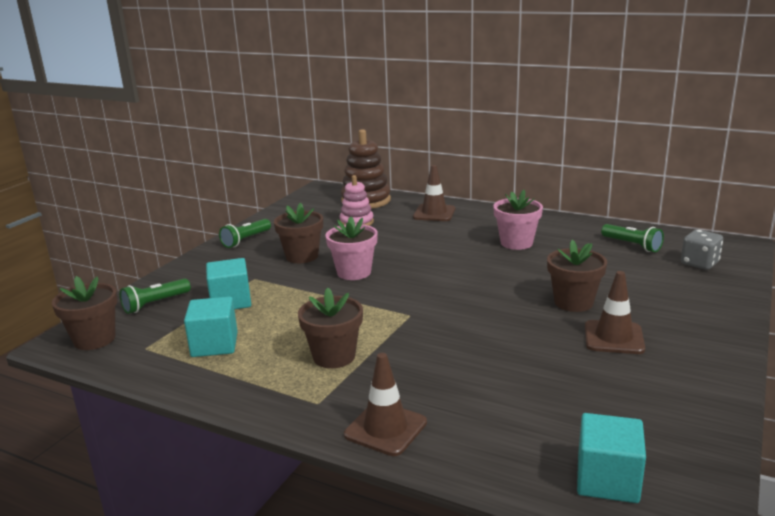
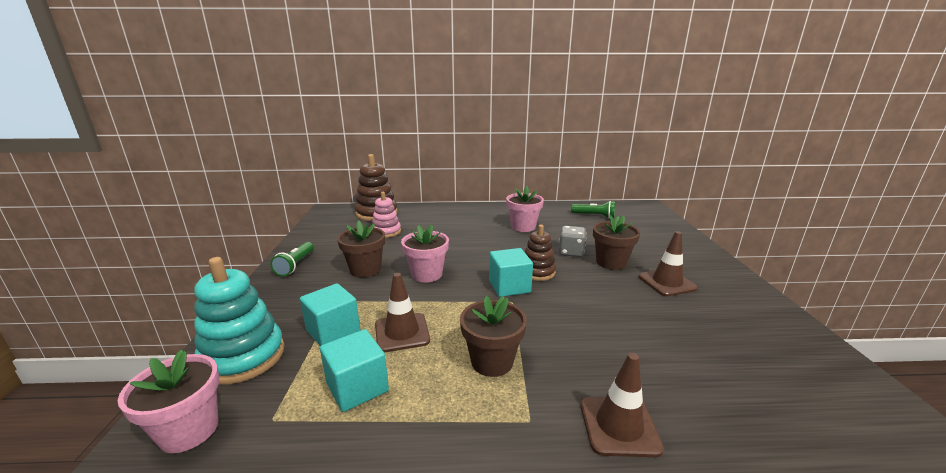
camera: 30 degrees left, 0 degrees up
brown flower pot [52,276,118,350] -> pink flower pot [118,350,219,453]
green flashlight [120,278,191,314] -> turquoise stacking toy [194,257,285,385]
brown traffic cone [413,165,455,221] -> brown traffic cone moved to [375,273,430,352]
turquoise cube [577,413,646,503] -> turquoise cube moved to [489,248,533,297]
grey dice [681,229,723,270] -> grey dice moved to [559,226,586,257]
none -> brown stacking toy [525,225,556,281]

